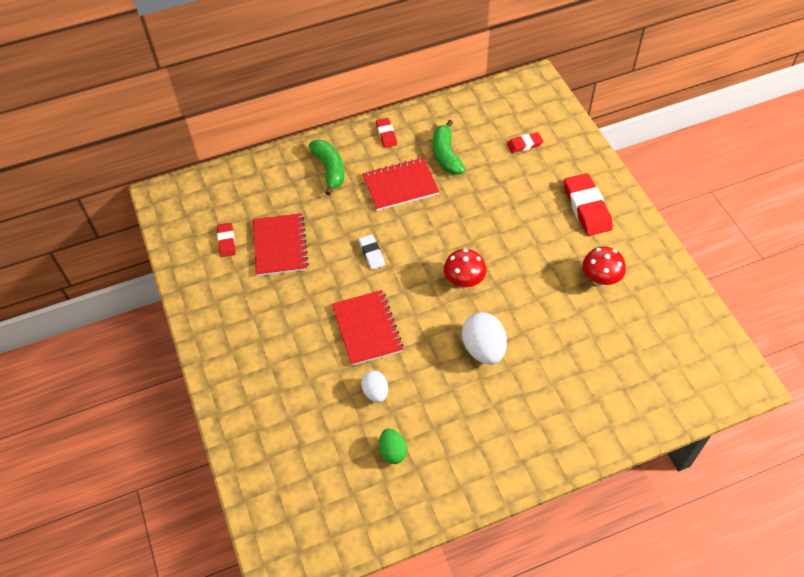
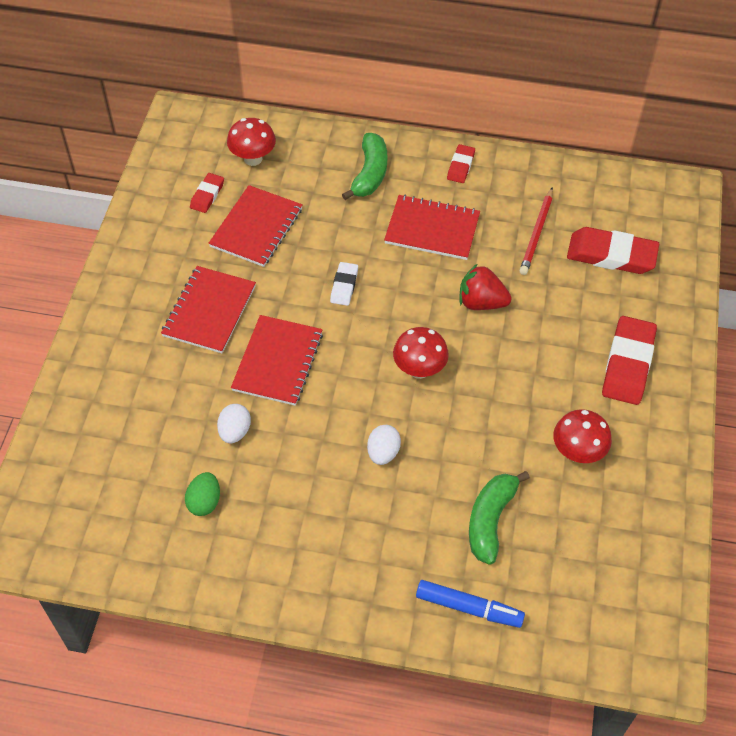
camera: 30 degrees right, 0 degrees up
green banana [433,120,465,175] -> green banana moved to [469,471,530,565]
white egg [462,312,507,365] -> white egg [367,425,401,465], size x0.60
red eraser [507,132,543,153] -> red eraser [567,227,659,274], size x1.87
none -> red notebook [161,266,256,353]
none -> red mushroom [227,118,276,166]
none -> blue marker [416,580,525,628]
none -> red strawberry [459,263,512,310]
none -> red pencil [519,187,553,275]

